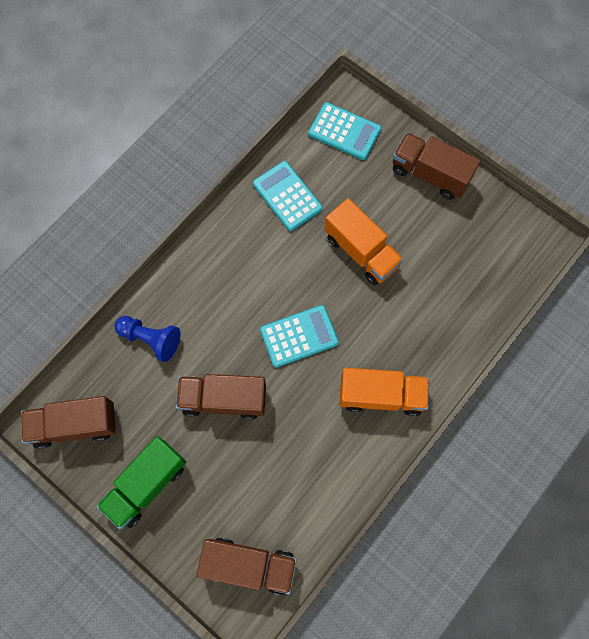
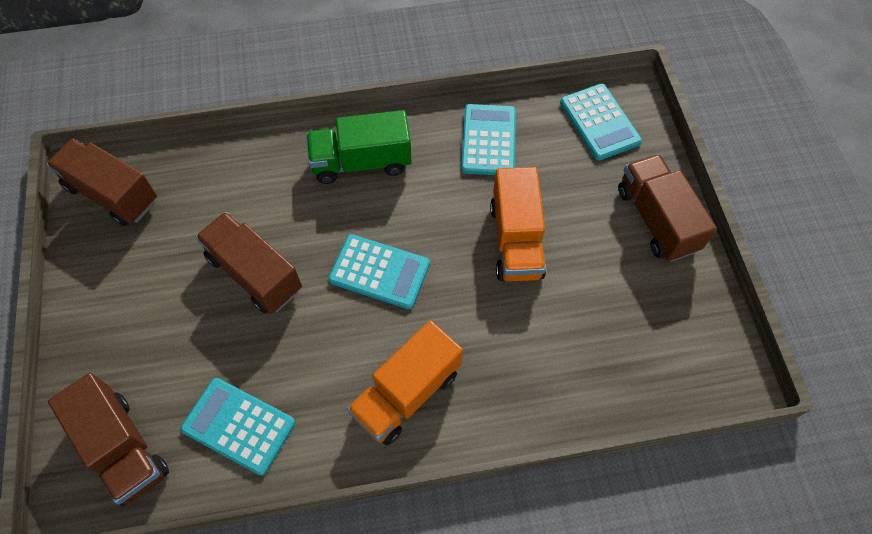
camera: 40 degrees right, 10 degrees down
green truck [96,436,186,529] -> green truck moved to [306,110,412,184]
blue pawn [114,316,181,362] -> none
orange truck [340,368,429,416] -> orange truck turned 90 degrees clockwise [347,320,463,445]
none -> turquoise calculator [181,378,295,476]

